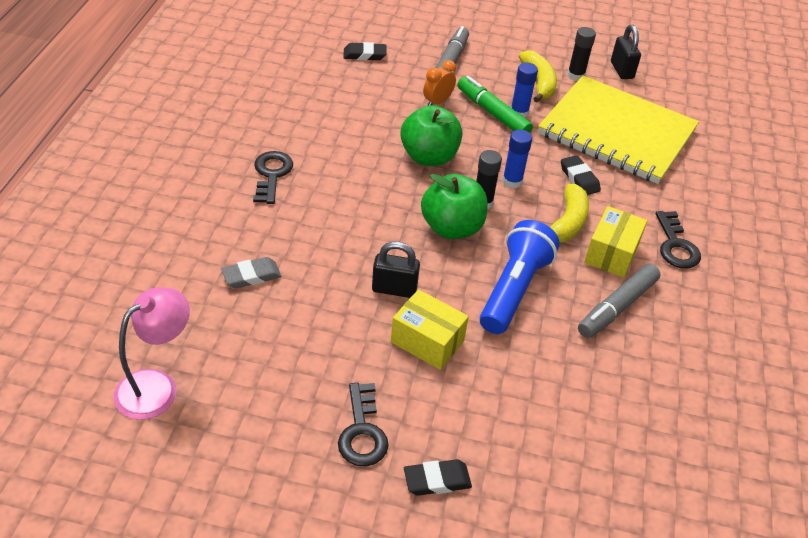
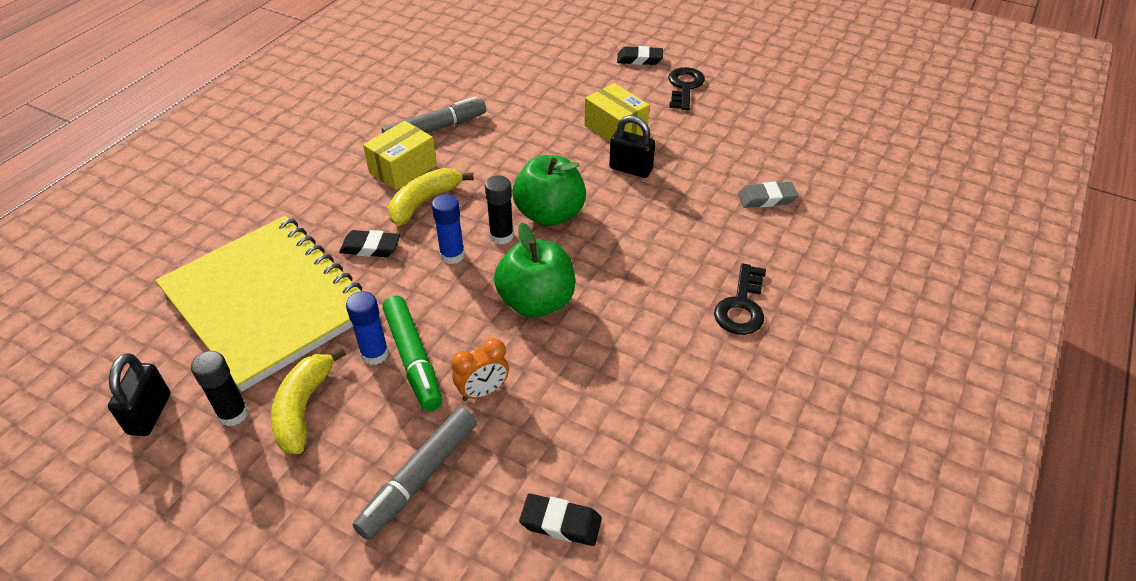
camera: 160 degrees left, 0 degrees up
pink lamp [114,287,190,420] -> none
blue flashlight [480,220,560,334] -> none
black eraser [561,155,601,195] -> black eraser turned 75 degrees counterclockwise [339,230,400,257]
black key [656,211,701,269] -> none

